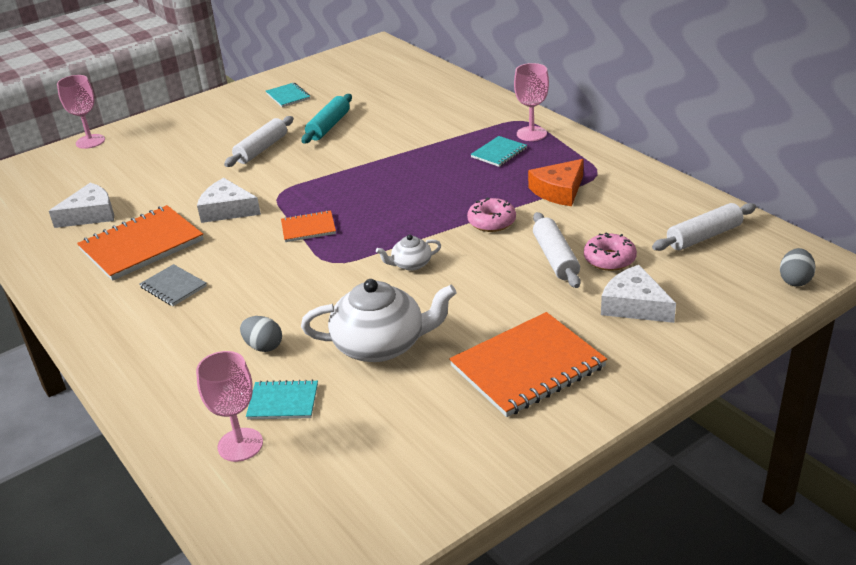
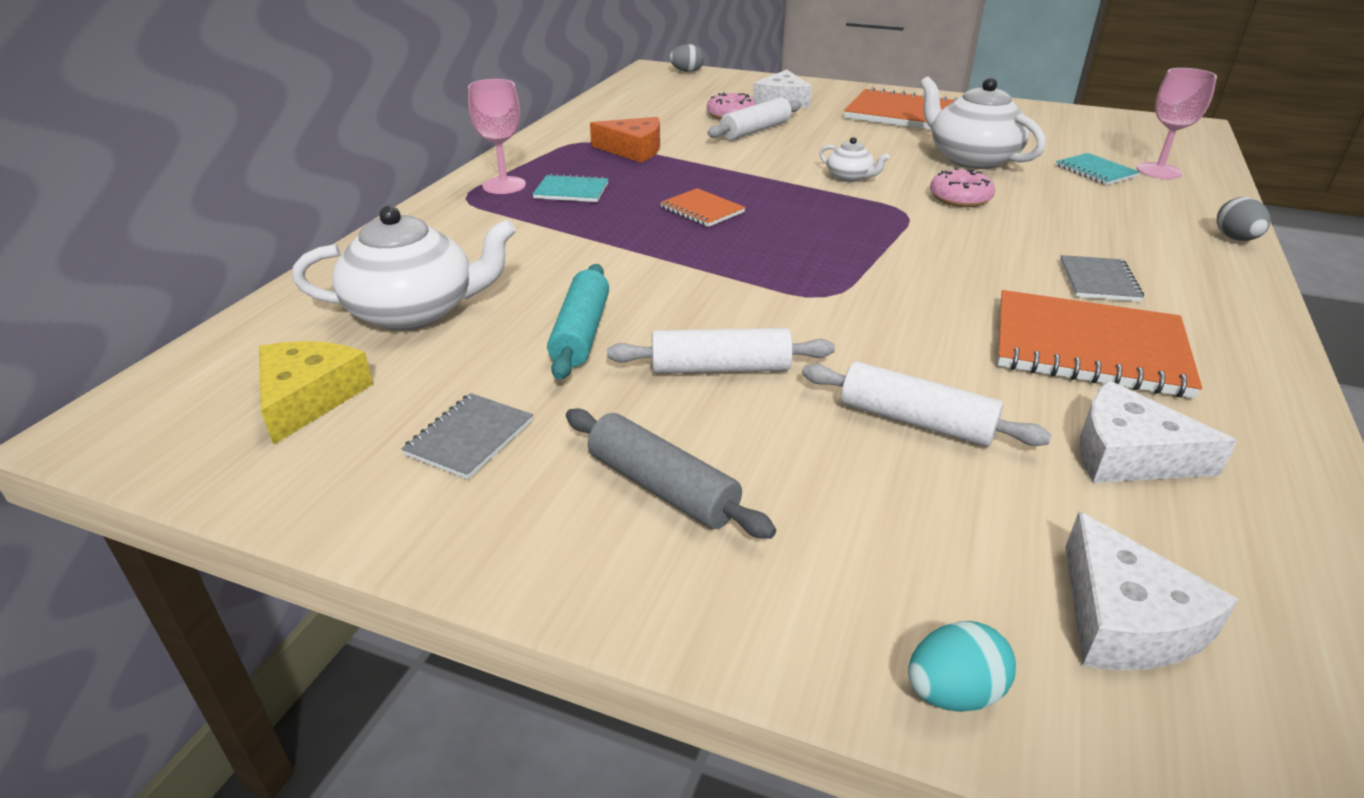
camera: 125 degrees left, 0 degrees up
pink goblet [57,75,105,149] -> turquoise egg [908,621,1016,712]
white cheese [197,178,261,223] -> white cheese moved to [1065,511,1239,670]
grey egg [240,316,282,352] -> grey egg moved to [1217,197,1271,241]
turquoise notebook [266,83,310,107] -> grey notebook [401,393,533,479]
orange notebook [281,210,336,242] -> orange notebook moved to [660,188,746,227]
turquoise rolling pin [301,94,352,144] -> turquoise rolling pin turned 75 degrees counterclockwise [547,264,609,380]
pink donut [467,197,516,232] -> pink donut moved to [930,168,995,207]
white rolling pin [652,203,756,251] -> white rolling pin moved to [802,361,1051,447]
none -> yellow cheese [259,341,373,445]
none -> white teapot [292,205,516,330]
none -> grey rolling pin [566,409,776,539]

